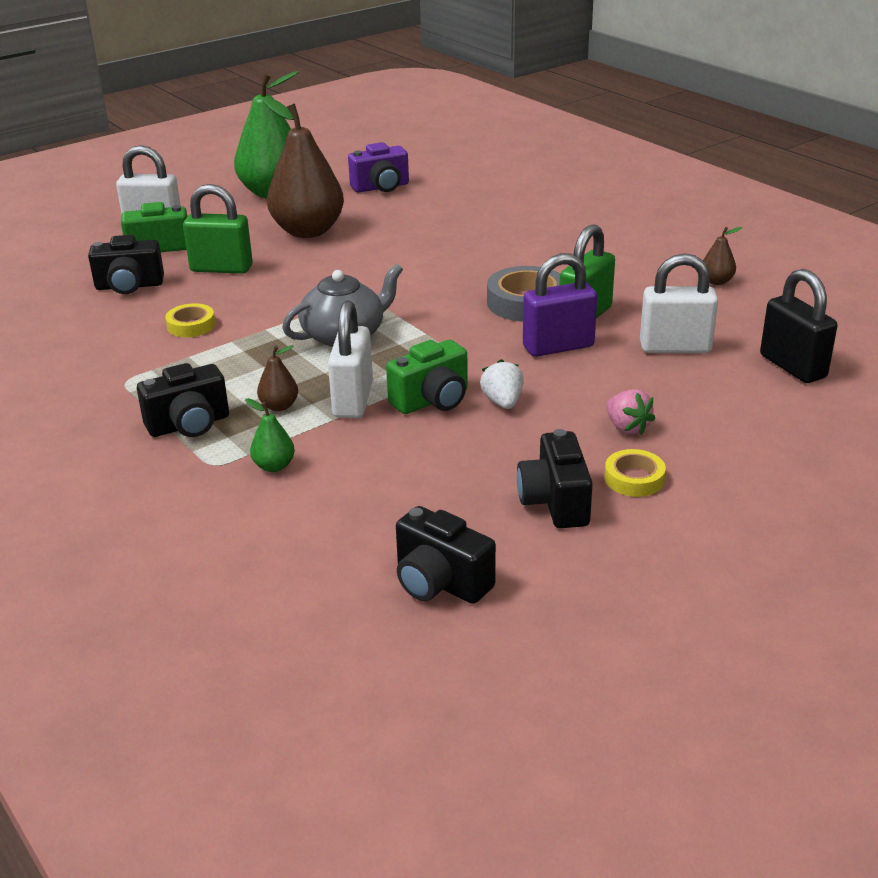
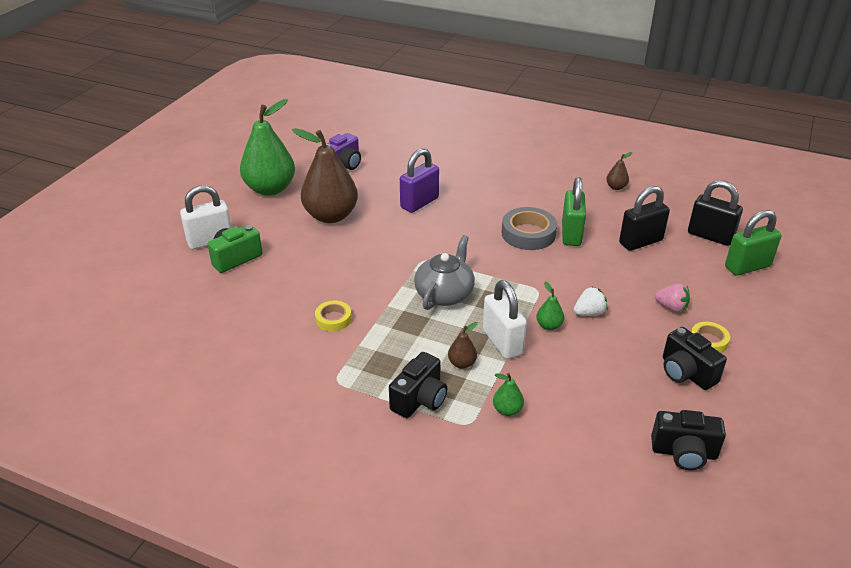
camera: 30 degrees left, 5 degrees up
black camera [88,235,164,294] -> none
green padlock [183,184,253,274] -> green padlock moved to [725,210,782,276]
green camera [386,340,468,414] -> green pear [536,282,564,330]
white strawberry [480,359,524,409] -> white strawberry turned 105 degrees clockwise [574,287,608,316]
purple padlock [523,253,597,357] -> purple padlock moved to [400,148,439,213]
white padlock [640,253,718,353] -> black padlock [619,186,670,251]

